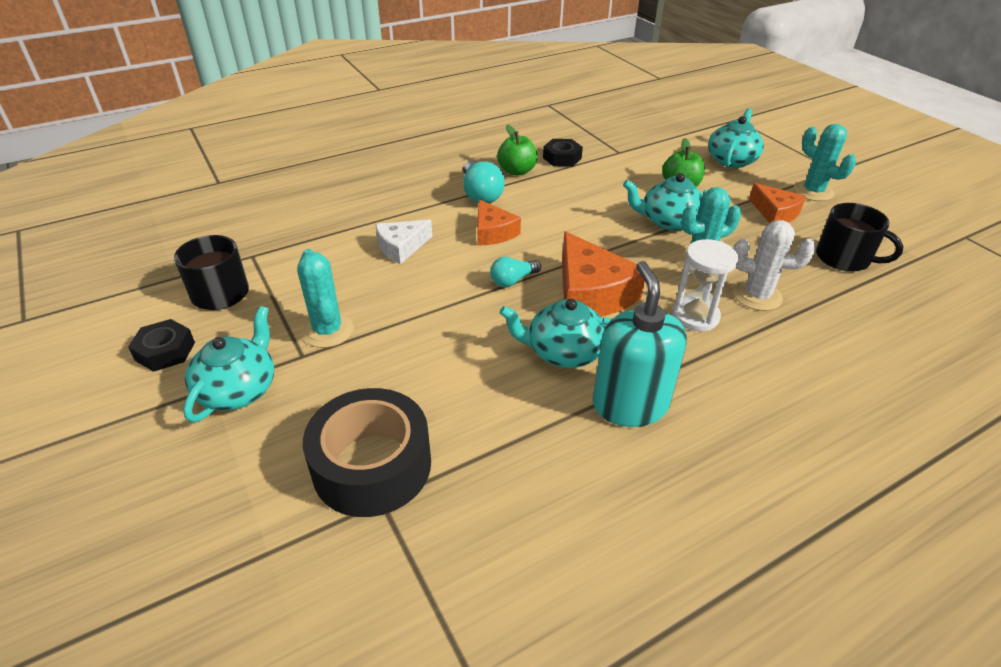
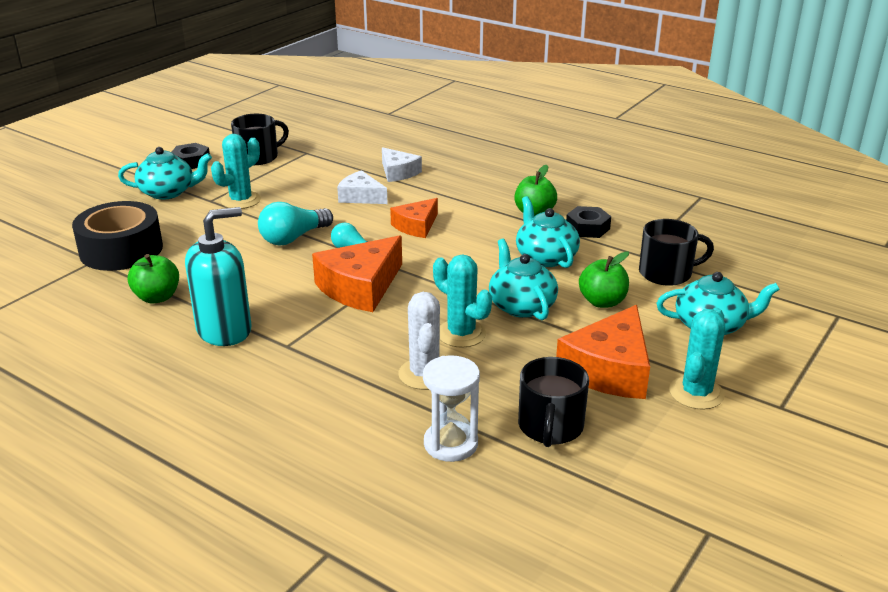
camera: 65 degrees right, 10 degrees down
turquoise light bulb [463,160,505,203] -> turquoise light bulb moved to [258,202,333,245]
turquoise teapot [500,299,612,368] -> turquoise teapot moved to [516,196,580,268]
white hourglass [672,239,738,331] -> white hourglass moved to [423,355,480,462]
orange cheese [749,183,806,223] -> orange cheese [556,305,650,399], size x1.64
none -> green apple [128,254,179,303]
none -> white cheese [382,147,422,182]
none -> black mug [639,219,714,286]

